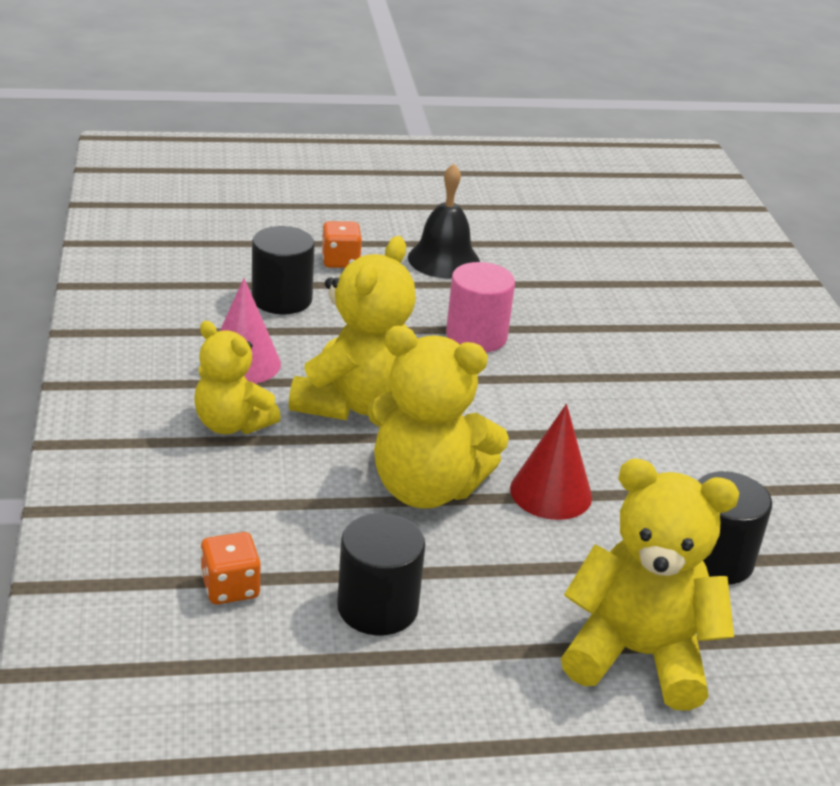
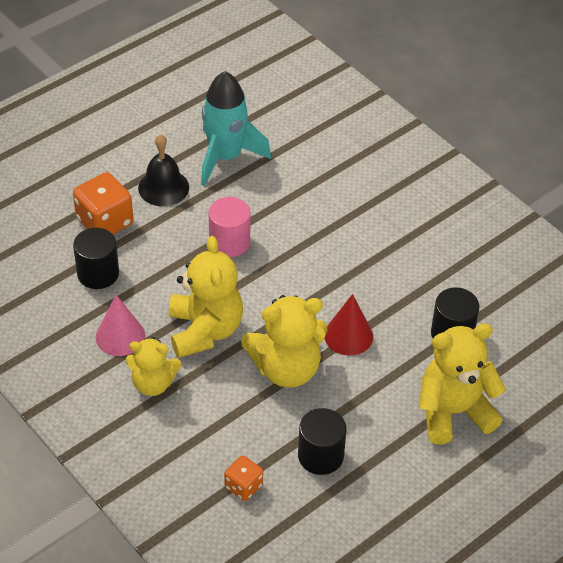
camera: 30 degrees left, 15 degrees up
orange dice [322,221,362,268] -> orange dice [73,172,133,234], size x1.75
none -> turquoise rocket [201,71,271,186]

